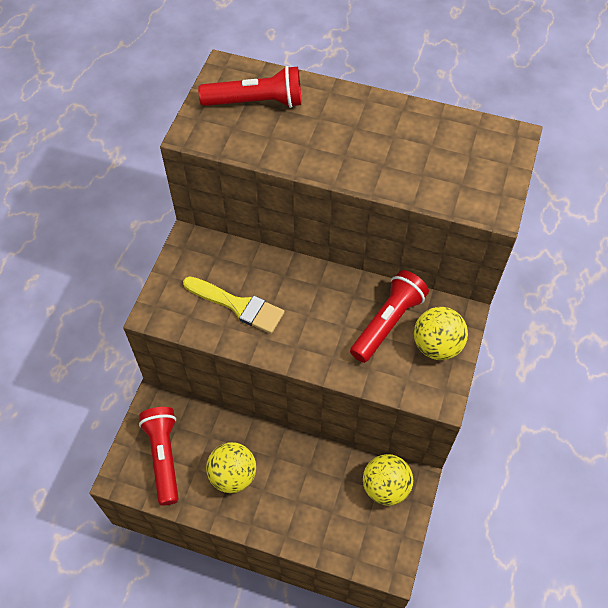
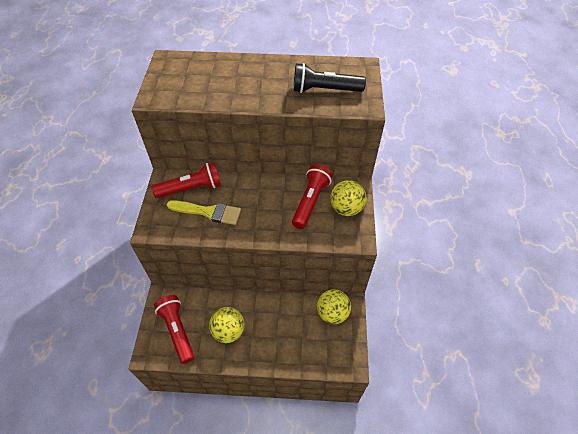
camera: 15 degrees left, 5 degrees down
red flashlight [198,66,301,108] -> red flashlight moved to [152,162,221,198]
none -> black flashlight [293,63,366,93]

